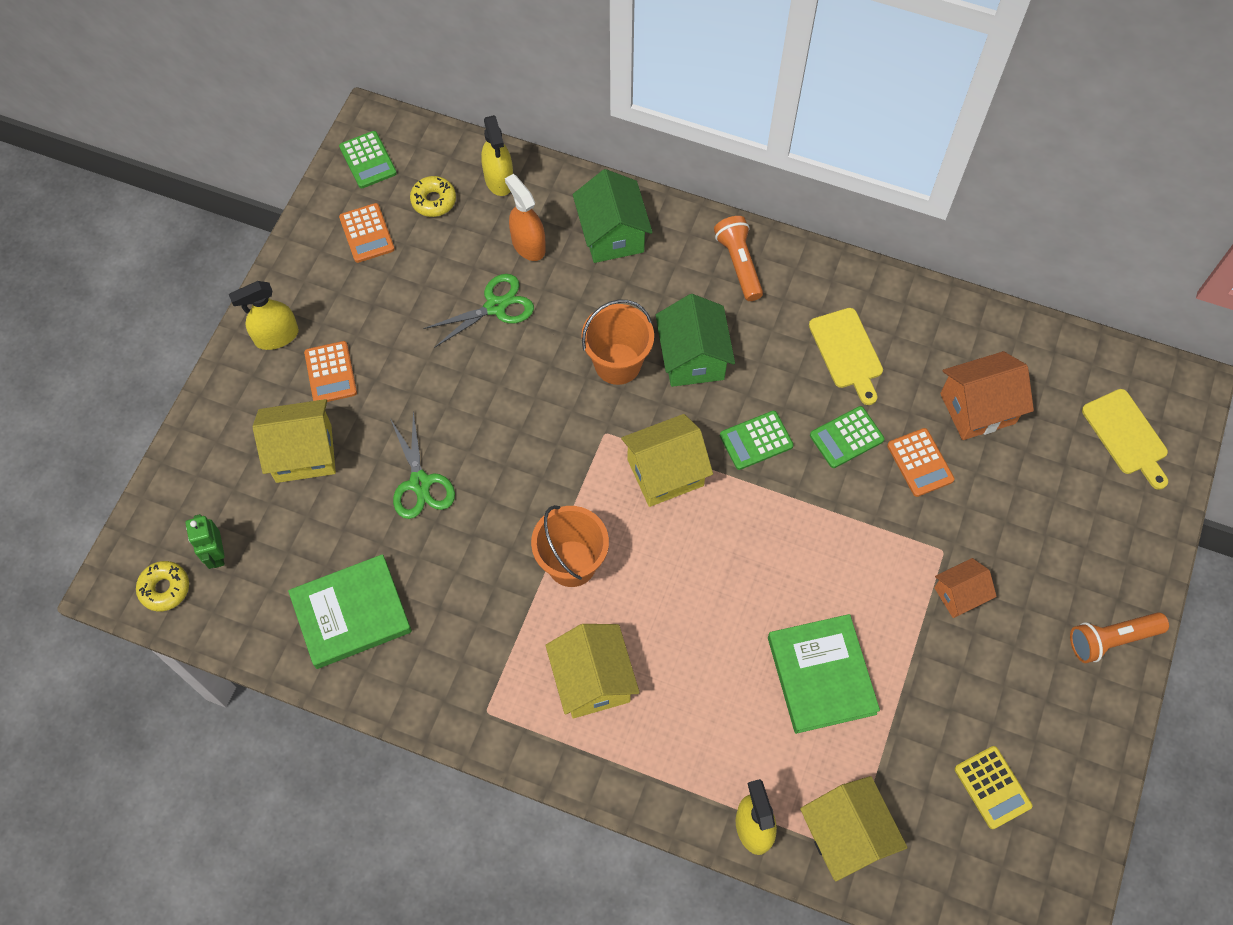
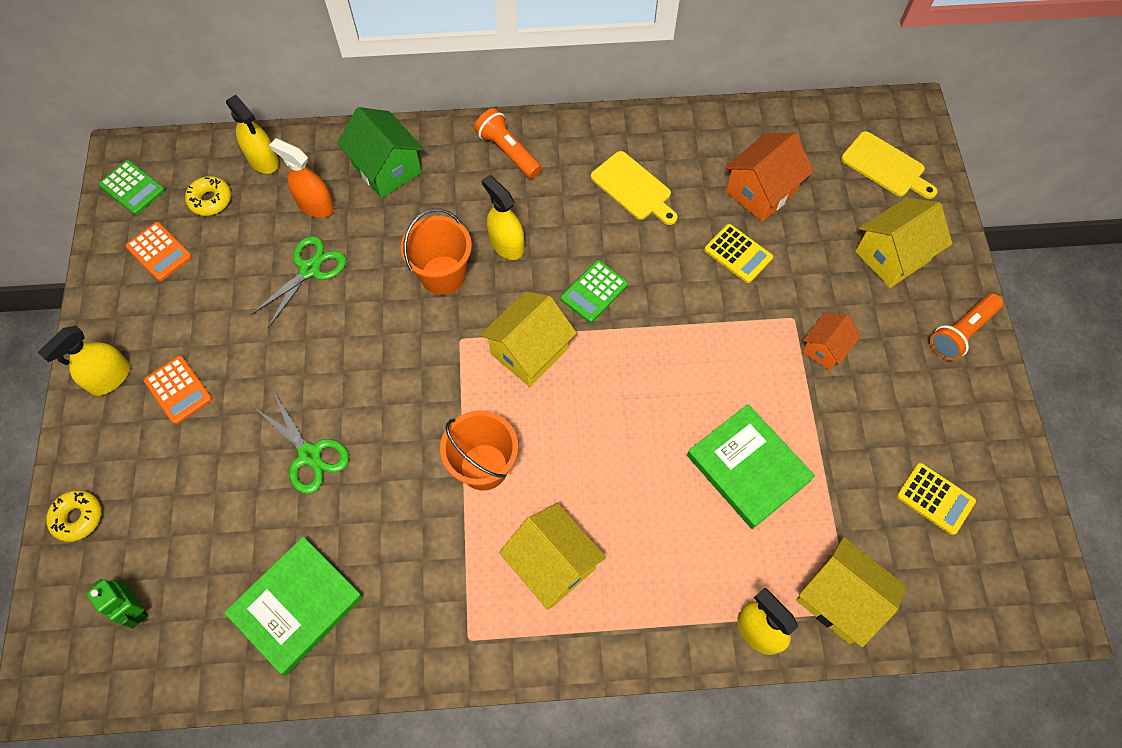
camera: 25 degrees left, 0 degrees up
yellow donut [136,561,189,611] -> yellow donut moved to [46,490,101,542]
yellow house [253,399,336,483] -> yellow house moved to [855,198,952,288]
green house [656,294,735,387] -> yellow spray bottle [482,175,524,260]
green calculator [810,406,885,468] -> none
orange calculator [887,428,955,497] -> yellow calculator [704,224,773,283]

